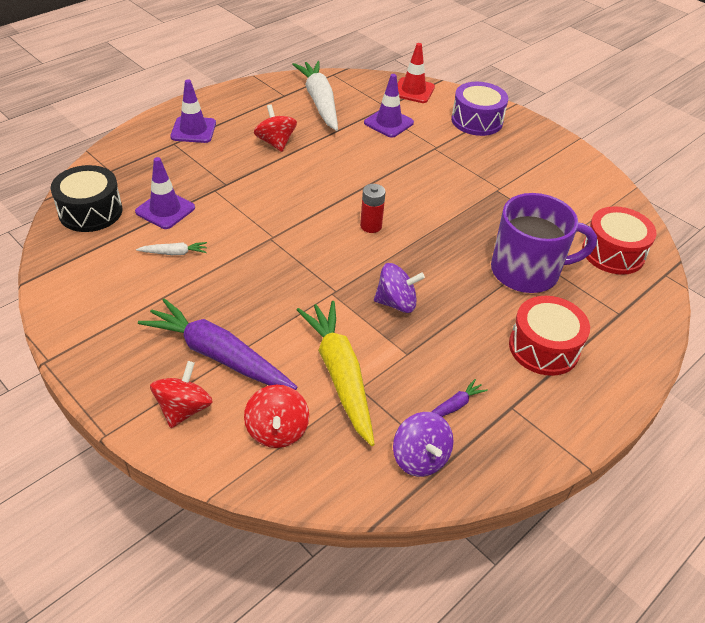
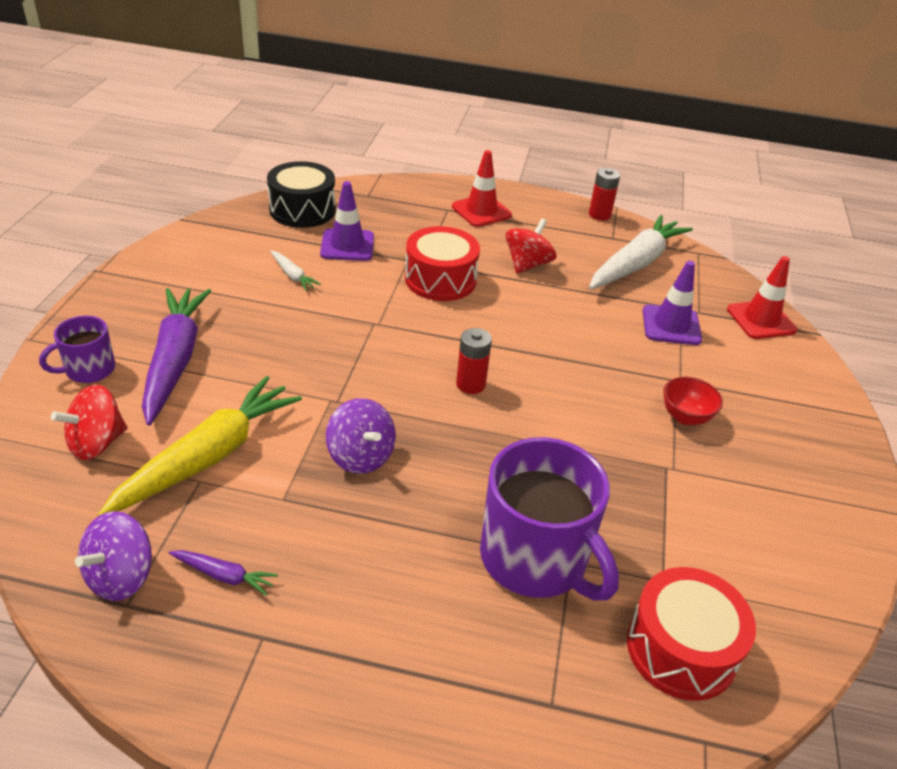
camera: 55 degrees right, 5 degrees down
red spinning top [150,361,213,428] -> purple mug [39,316,115,383]
purple traffic cone [170,80,216,143] -> red traffic cone [452,150,512,227]
purple drum [451,82,508,136] -> none
red drum [509,296,590,376] -> red drum moved to [405,226,480,301]
none -> red battery [589,168,620,221]
none -> red bowl [663,377,723,425]

